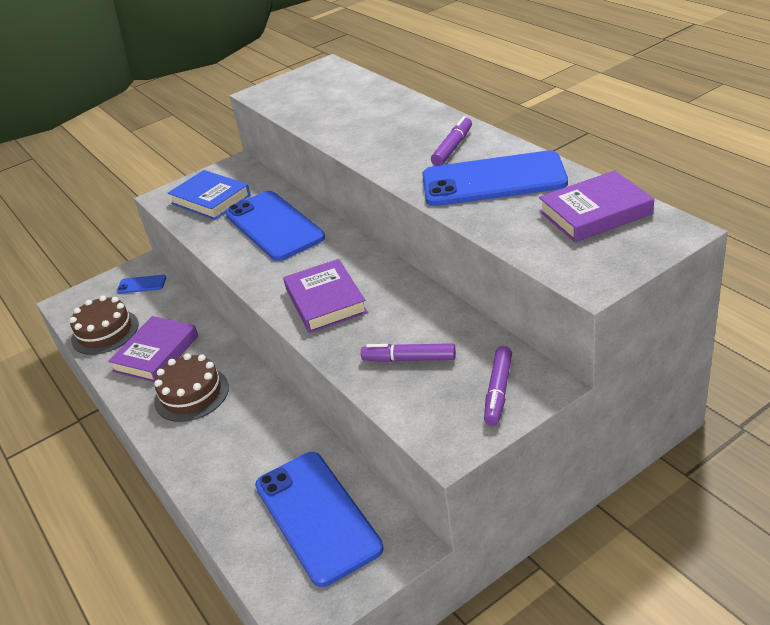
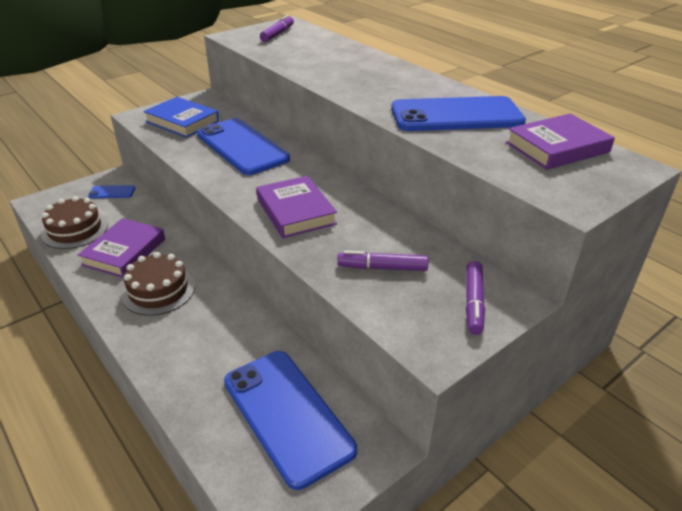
camera: 10 degrees left, 0 degrees up
purple marker [431,116,472,166] -> purple marker moved to [260,15,294,42]

